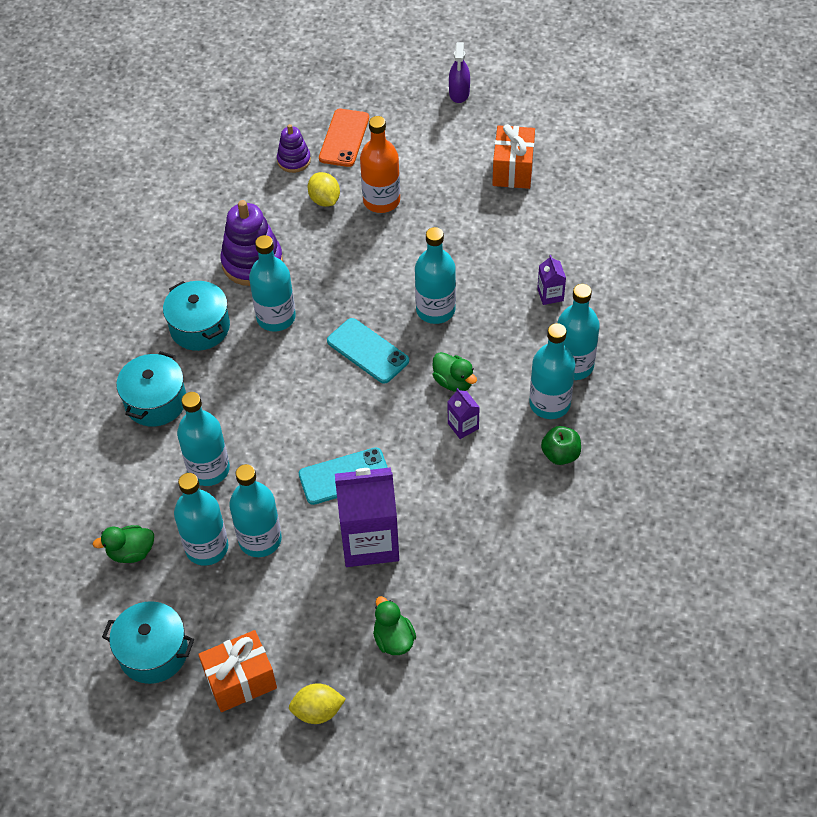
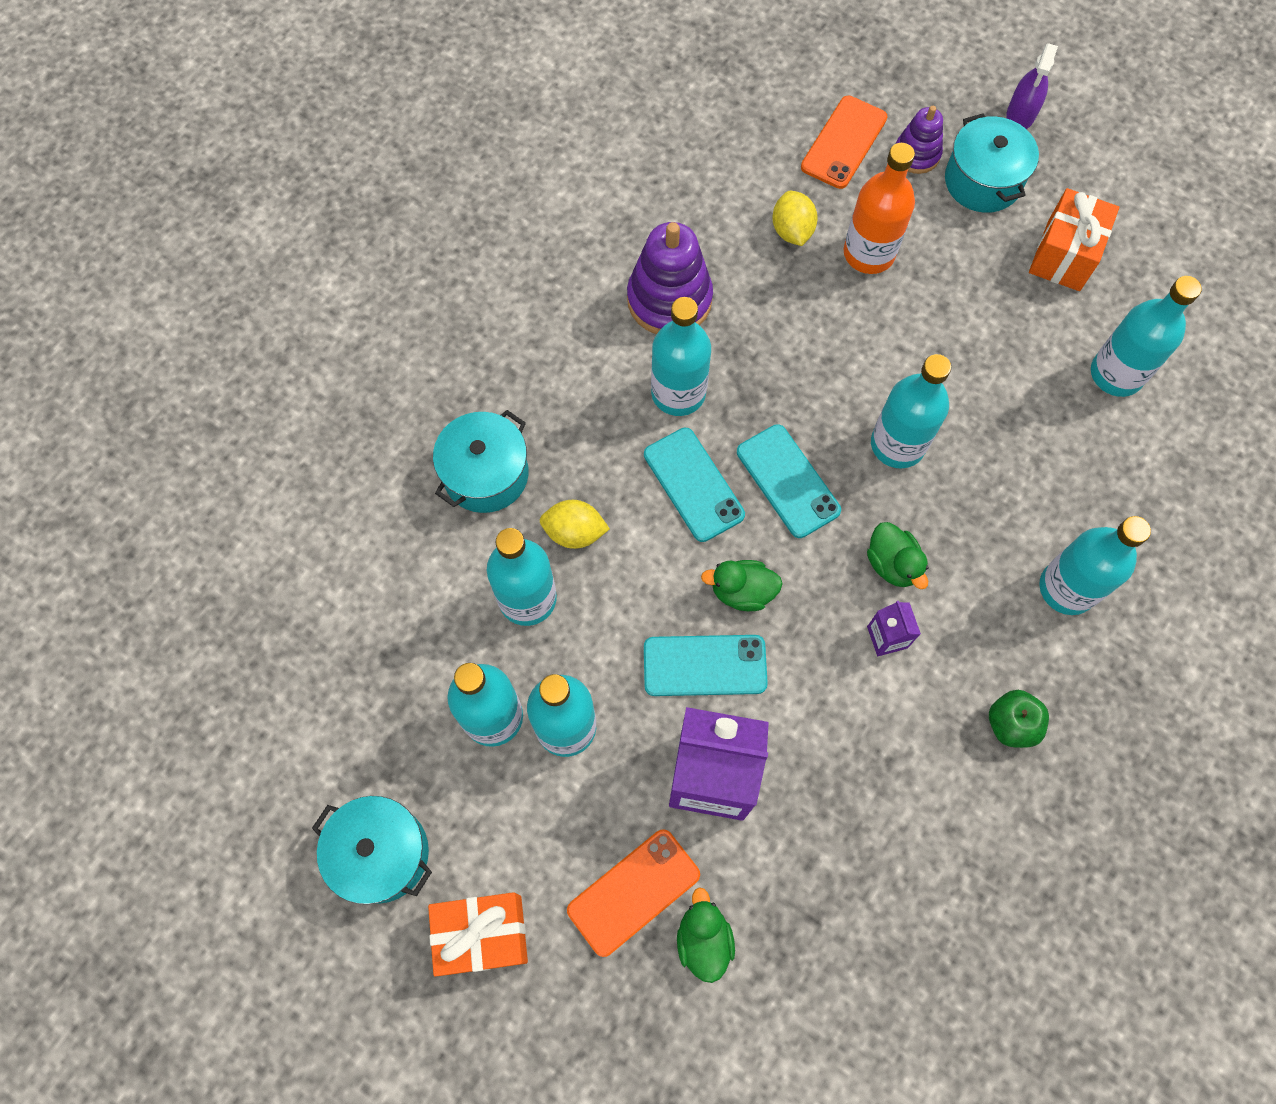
camera: 15 degrees right, 15 degrees up
green duck [92,525,154,563] -> green duck moved to [701,560,783,611]
turquoise pot [163,281,230,351] -> turquoise pot moved to [945,113,1039,213]
purple stacking toy [277,124,311,173] -> purple stacking toy moved to [896,106,943,174]
yellow lemon [289,683,346,724] -> yellow lemon moved to [540,500,610,549]
turquoise bottle [529,323,575,419] -> turquoise bottle moved to [1091,276,1202,397]
purple carton [537,255,566,305] -> none
none -> orange phone [567,829,700,957]
none -> turquoise phone [644,428,745,542]

